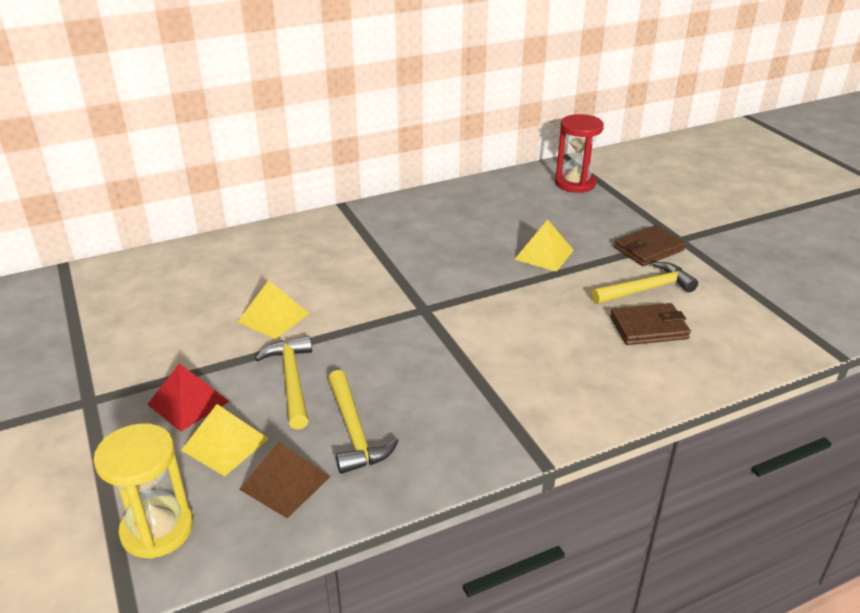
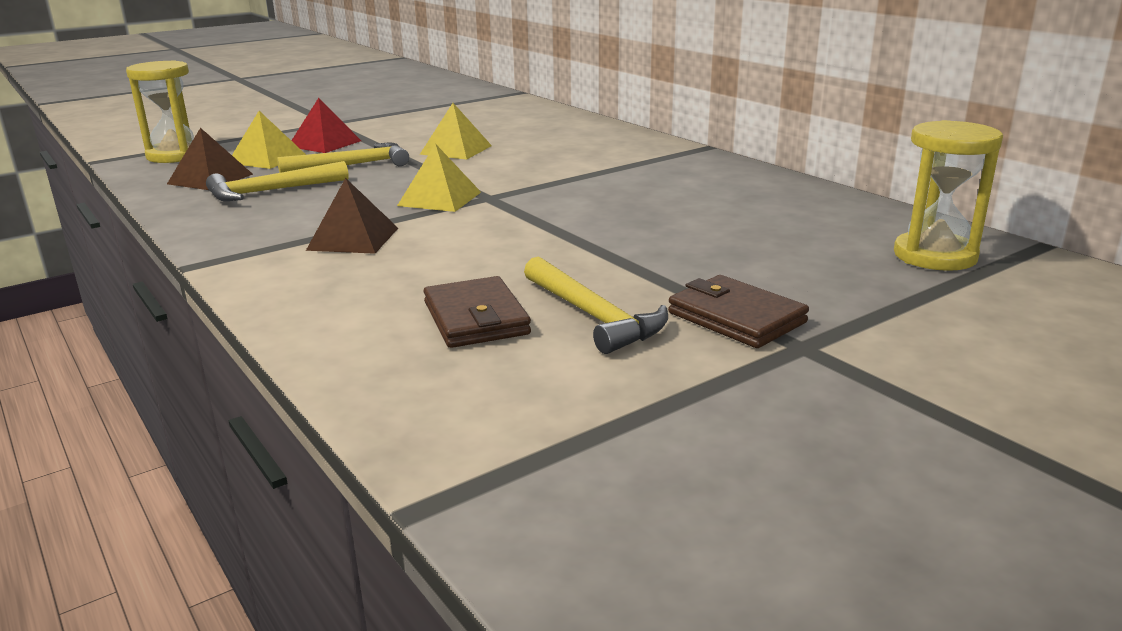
camera: 80 degrees right, 10 degrees down
yellow pyramid [514,220,574,272] -> yellow pyramid moved to [397,143,481,212]
red hourglass [555,114,604,193] -> yellow hourglass [894,120,1003,271]
none -> brown pyramid [306,178,398,254]

